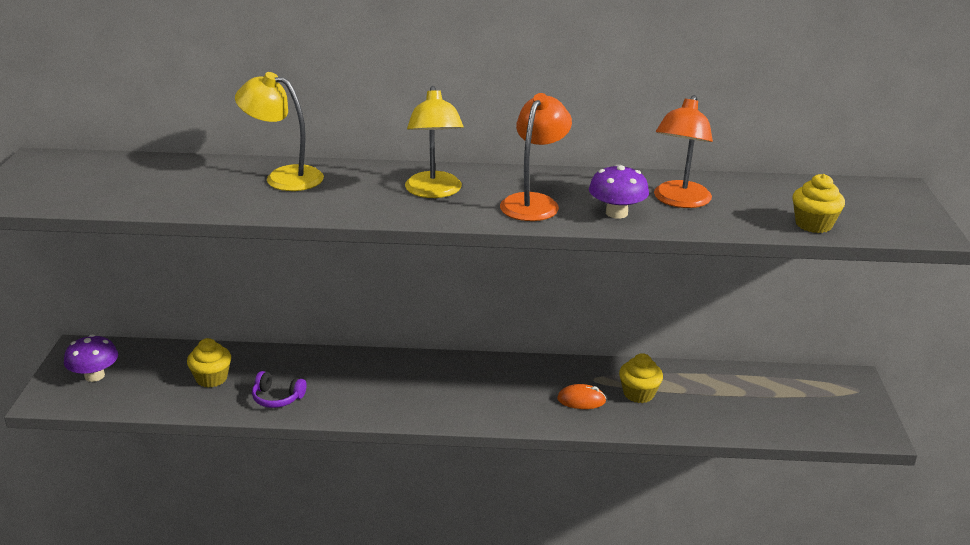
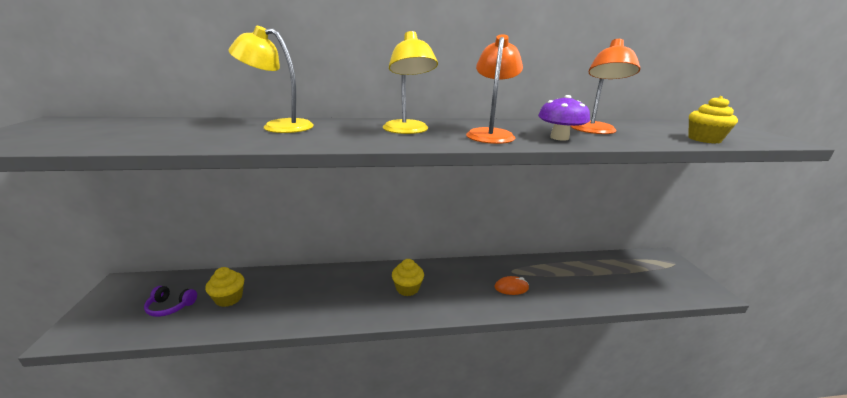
camera: 10 degrees left, 5 degrees down
purple mushroom [64,334,118,382] -> none
purple headphones [252,371,307,408] -> purple headphones moved to [144,286,197,317]
yellow cupcake [619,353,663,403] -> yellow cupcake moved to [392,259,424,296]

